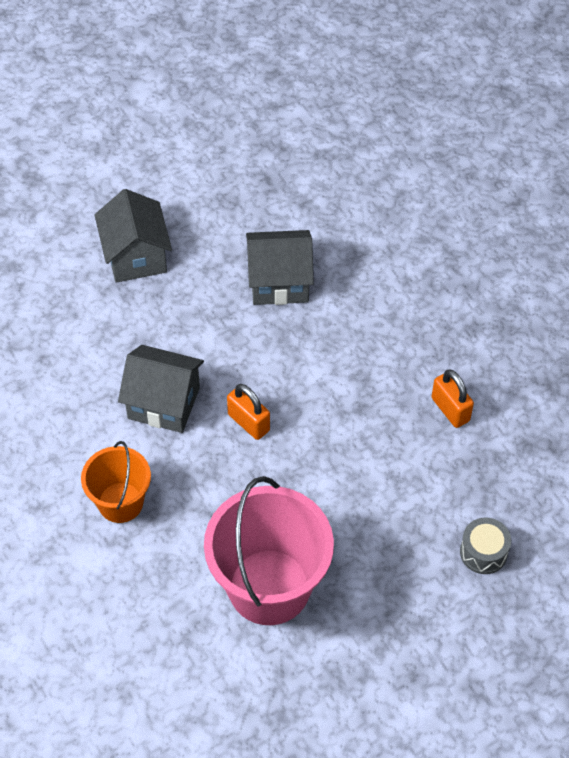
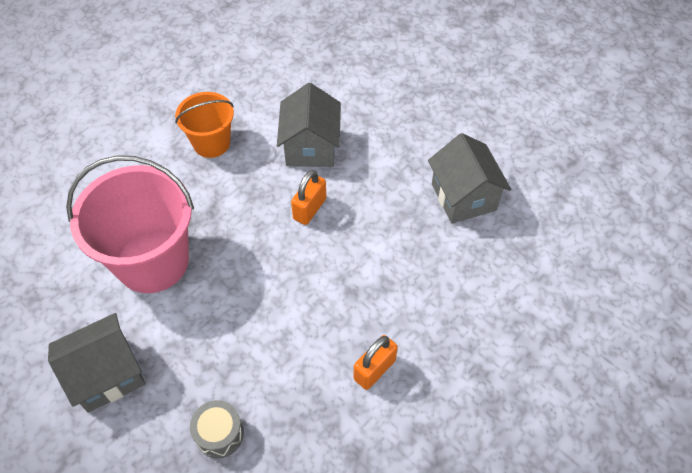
camera: 75 degrees right, 0 degrees up
grey house [95,189,172,283] -> grey house moved to [48,313,145,413]

